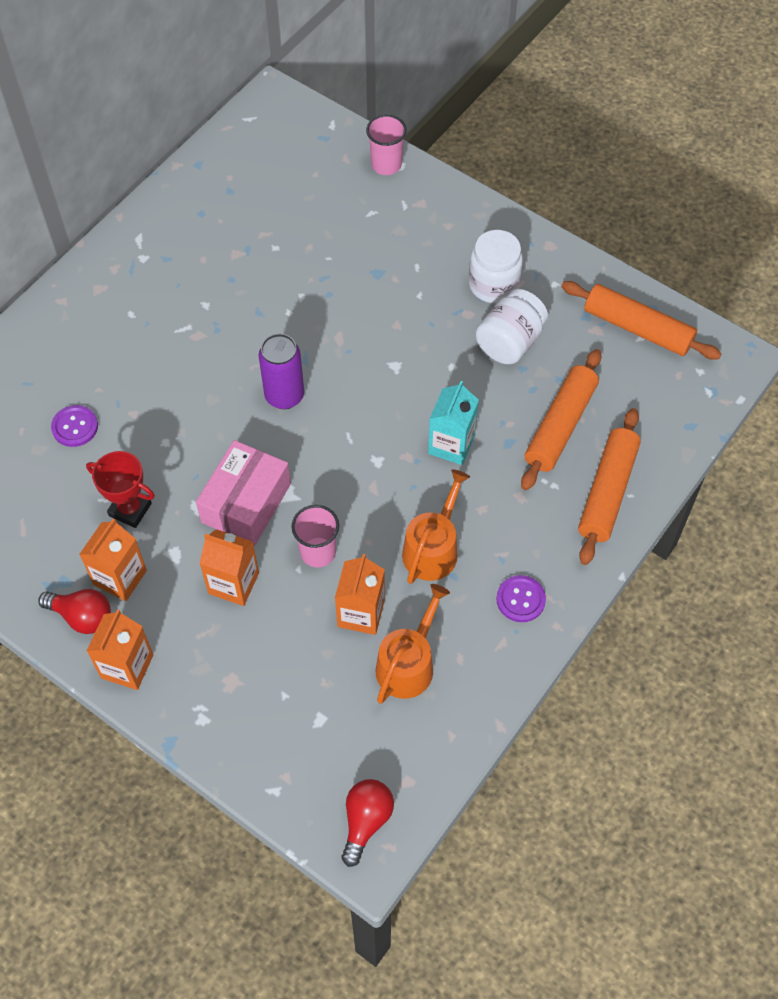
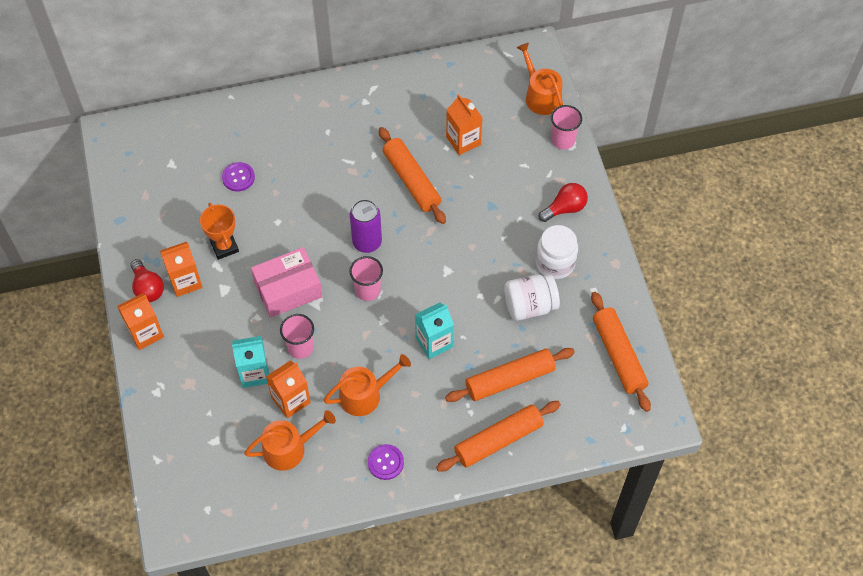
camera: 40 degrees right, 0 degrees up
red trophy [86,451,155,528] -> orange trophy [200,203,239,260]
orange carton [199,529,259,606] -> orange carton moved to [446,94,483,155]
red light bulb [341,779,394,867] -> red light bulb moved to [538,183,588,222]
none -> turquoise carton [232,336,269,388]
none -> pink cup [349,256,383,301]
none -> orange rolling pin [379,127,446,224]
none -> orange watering can [517,43,563,115]

